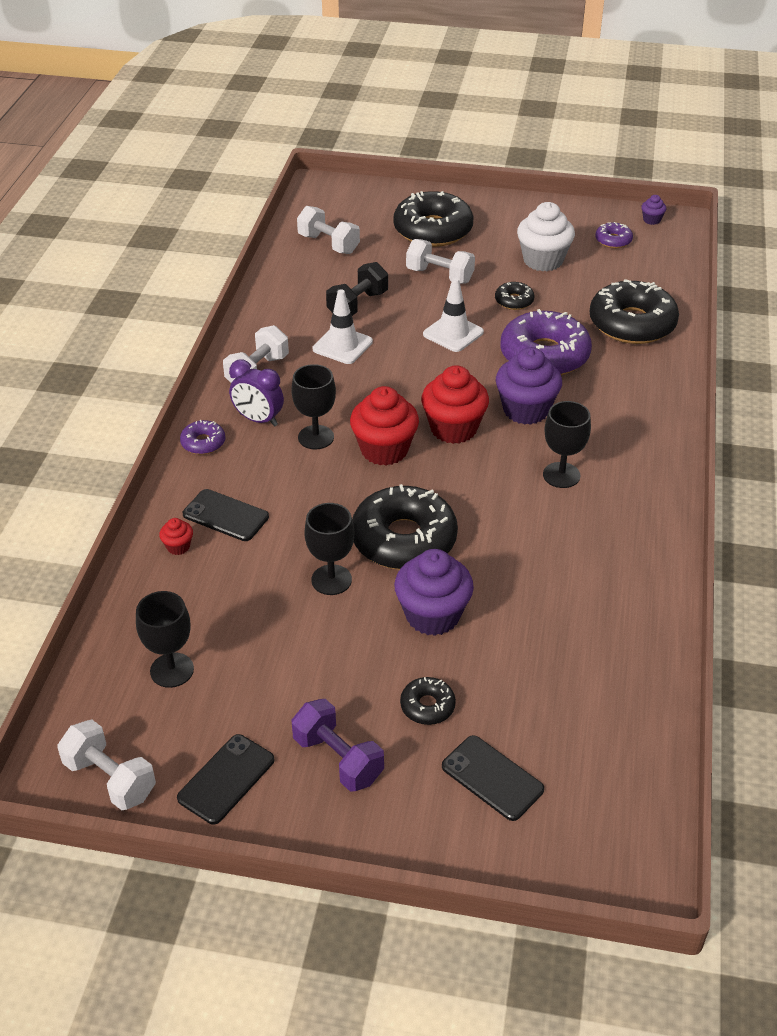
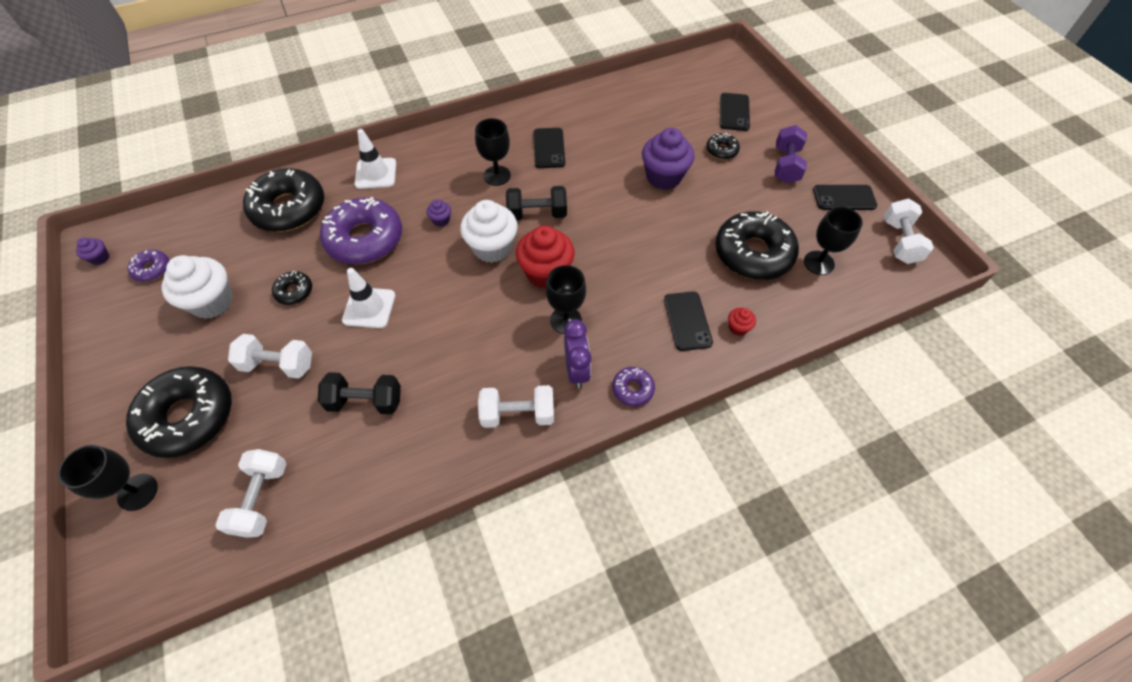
camera: 125 degrees left, 15 degrees up
black goblet [304,503,354,595] -> black goblet moved to [58,445,158,511]
white traffic cone [313,289,373,364] -> white traffic cone moved to [355,129,396,189]
black donut [352,484,458,570] -> black donut moved to [715,211,799,280]
white dumbbell [406,239,475,284] -> white dumbbell turned 75 degrees counterclockwise [228,334,312,379]
red cupcake [421,365,489,444] -> white cupcake [460,200,518,263]
purple cupcake [496,347,562,425] -> purple cupcake [427,199,451,227], size x0.45
none -> black dumbbell [506,186,567,220]
none -> black phone [533,128,565,168]

